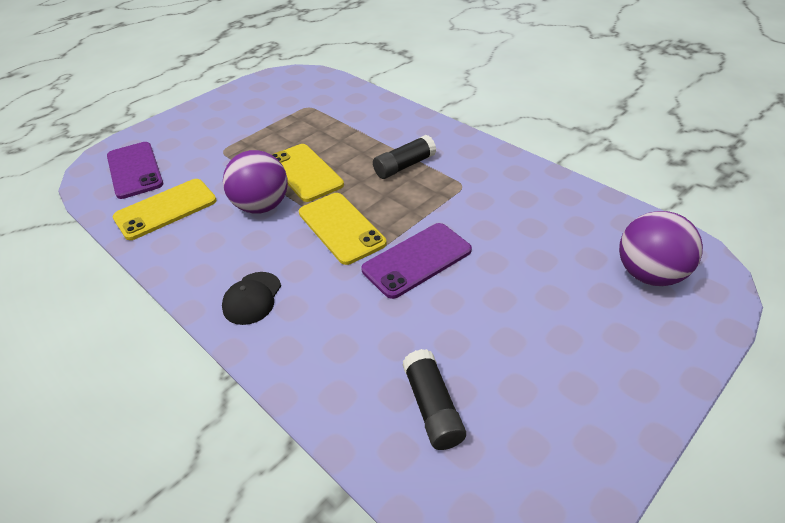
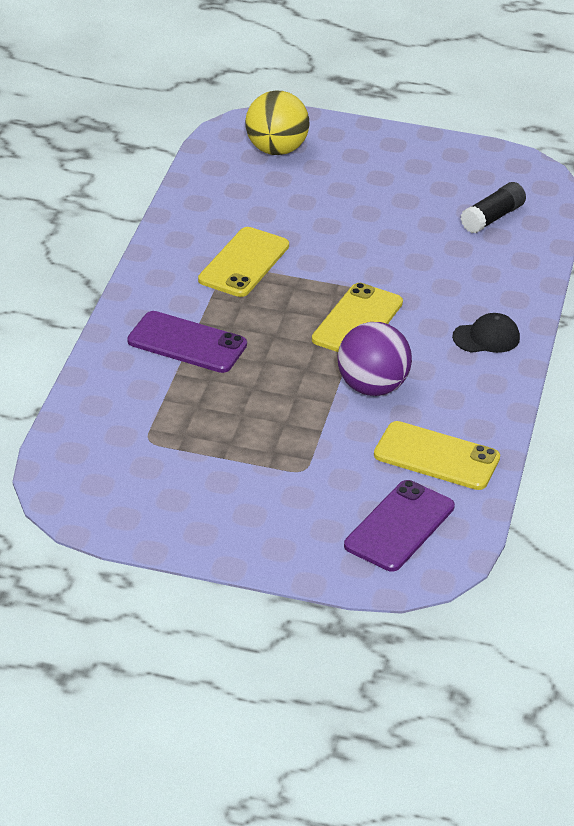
camera: 125 degrees left, 5 degrees down
yellow phone [272,144,344,202] -> yellow phone moved to [198,227,289,297]
purple phone [361,223,472,299] -> purple phone moved to [127,311,247,373]
black glue stick [373,135,436,179] -> none
purple ball [619,211,703,286] -> yellow ball [245,91,309,155]

